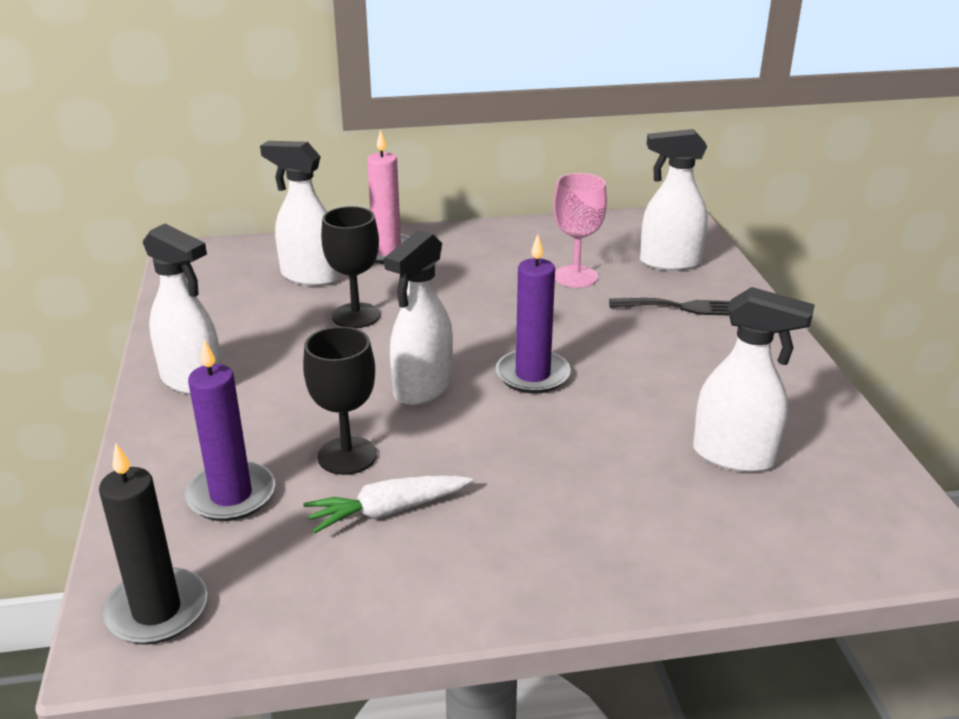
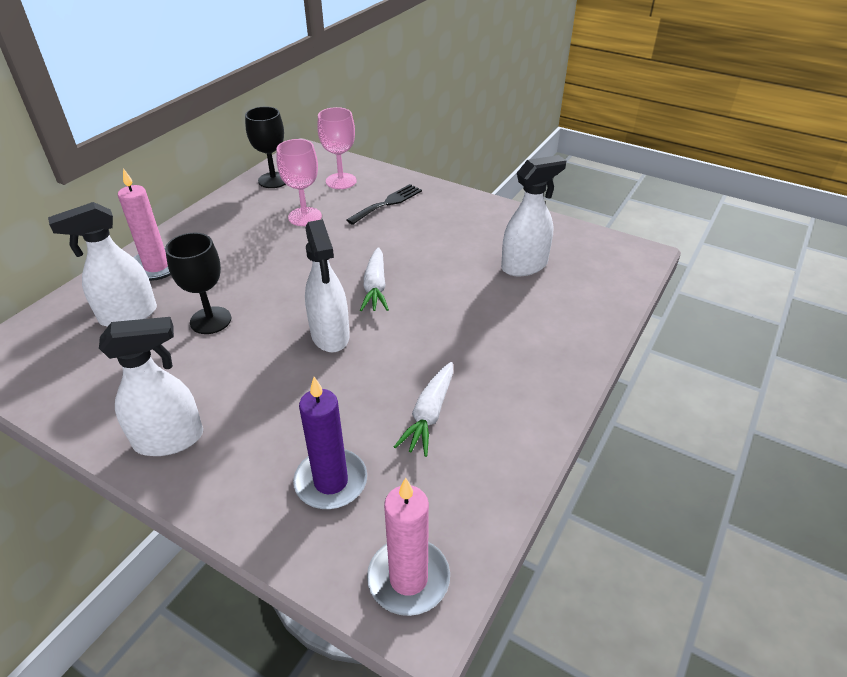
camera: 50 degrees left, 10 degrees up
black candle [99,443,207,645] -> pink candle [367,478,450,616]
black goblet [303,326,377,475] -> black goblet moved to [245,107,286,188]
purple candle [496,234,571,394] -> white carrot [360,247,389,311]
white spray bottle [640,129,708,271] -> pink goblet [317,107,357,189]

